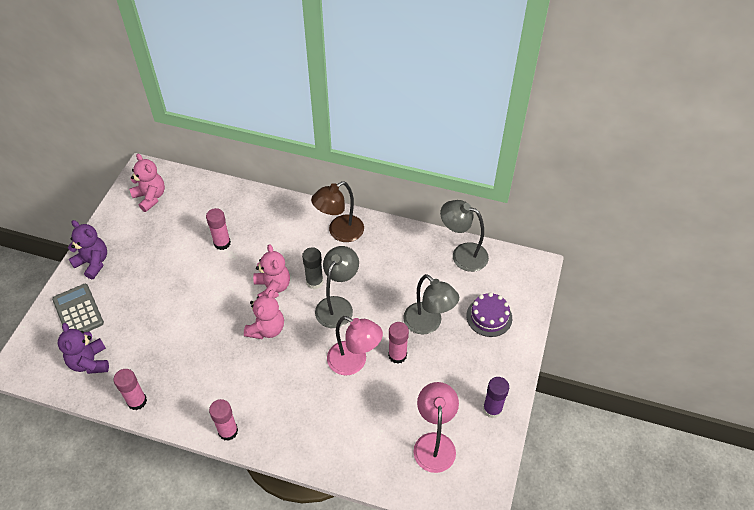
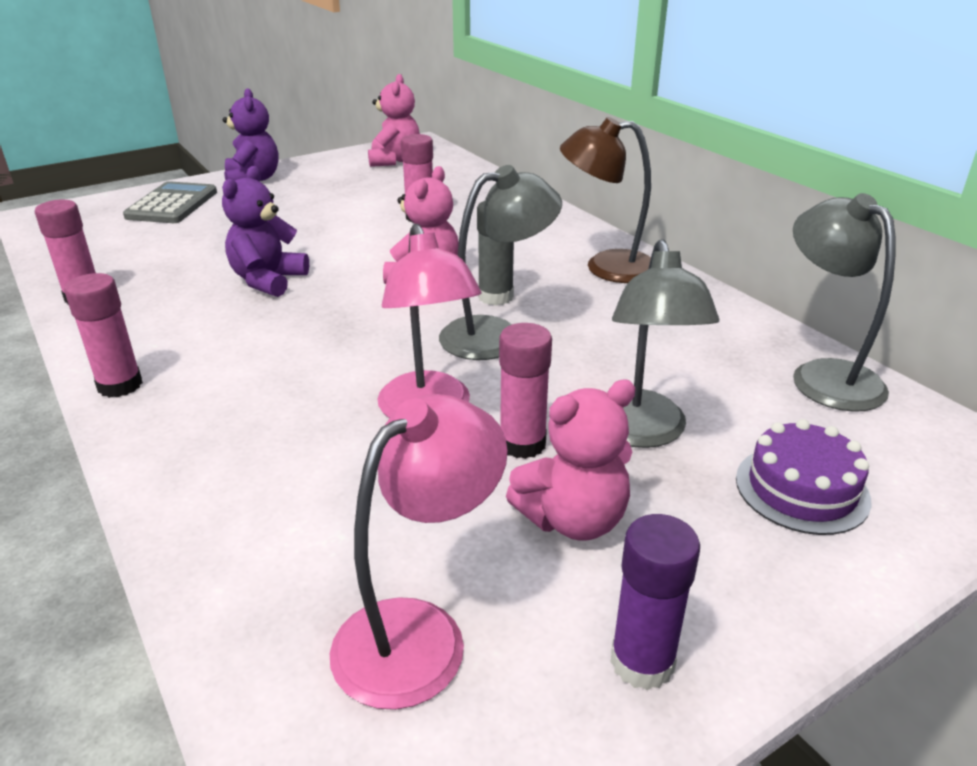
camera: 40 degrees right, 20 degrees down
purple teddy bear [58,323,109,374] -> purple teddy bear moved to [222,166,309,297]
pink teddy bear [244,290,284,339] -> pink teddy bear moved to [506,379,636,541]

